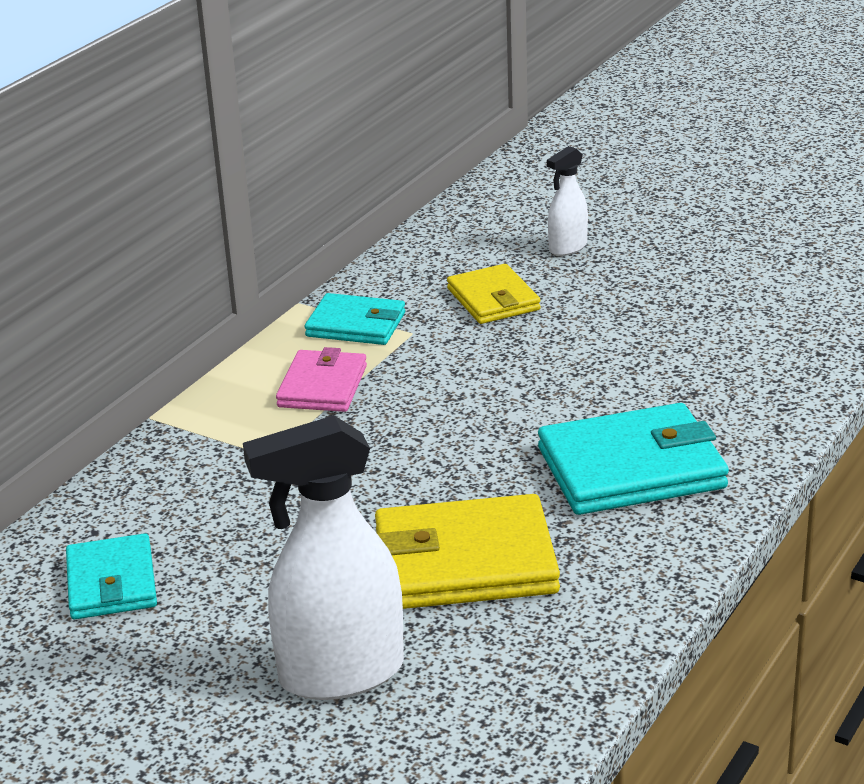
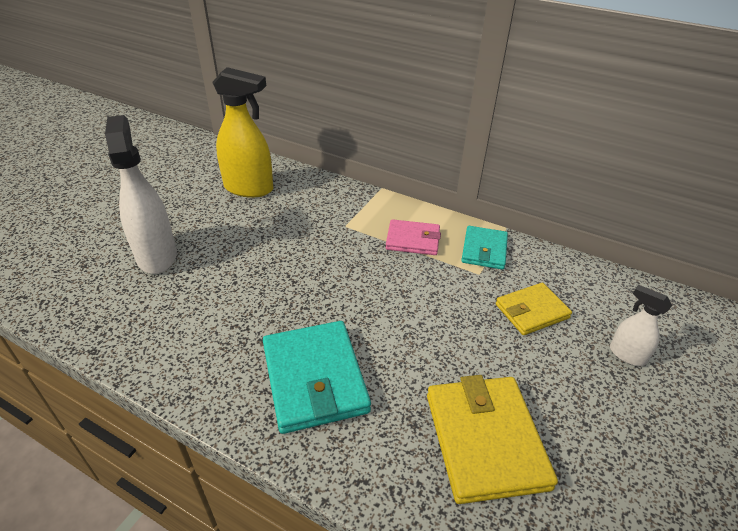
camera: 85 degrees right, 10 degrees up
turquoise wallet [66,533,157,619] -> yellow spray bottle [212,67,273,198]
yellow wallet [375,494,560,609] -> yellow wallet moved to [427,375,558,504]

